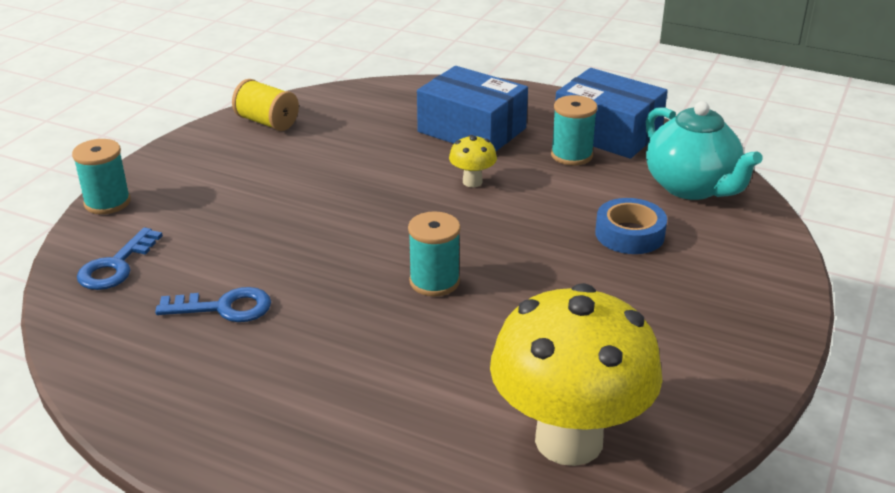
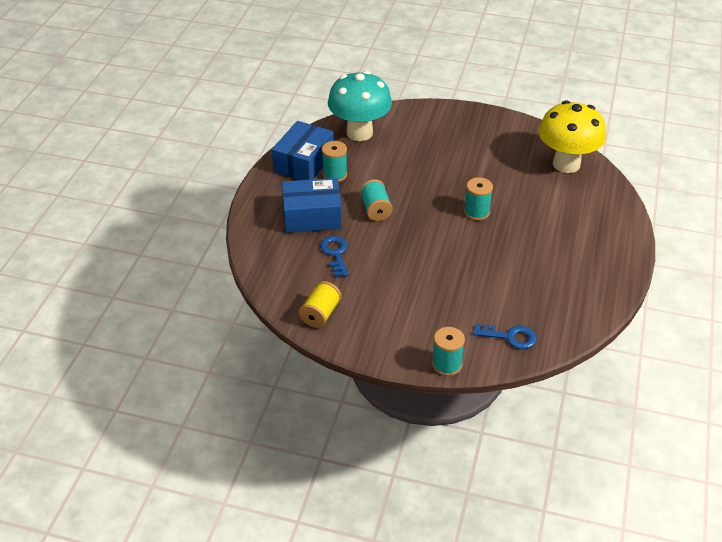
camera: 100 degrees left, 10 degrees up
blue key [155,287,271,322] -> blue key moved to [320,236,349,277]
blue box [417,66,528,151] -> blue box turned 60 degrees clockwise [282,178,342,233]
yellow mushroom [449,135,497,187] -> turquoise spool [360,179,393,221]
blue tape [595,198,667,254] -> none
turquoise teapot [646,101,763,200] -> turquoise mushroom [328,71,392,141]

